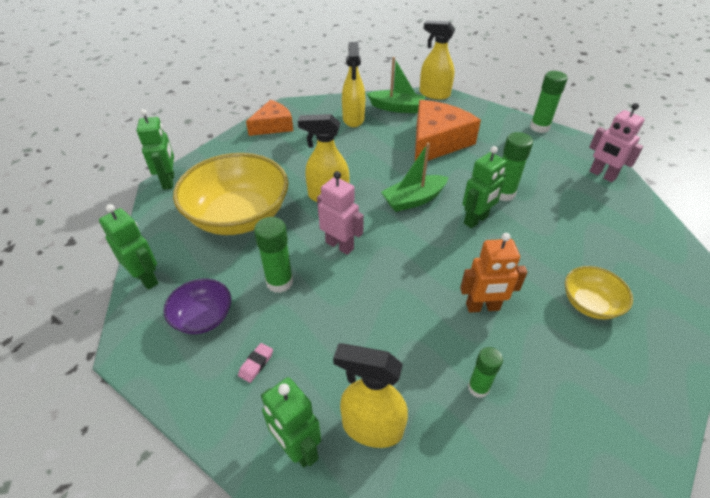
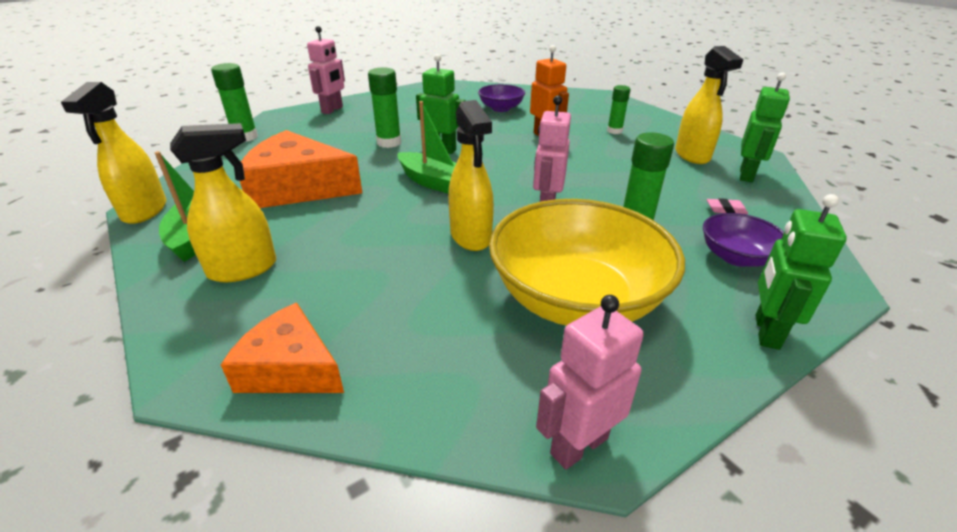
camera: 115 degrees left, 10 degrees down
green robot [137,109,174,190] -> pink robot [536,295,644,470]
yellow bowl [565,266,633,319] -> purple bowl [478,84,525,112]

